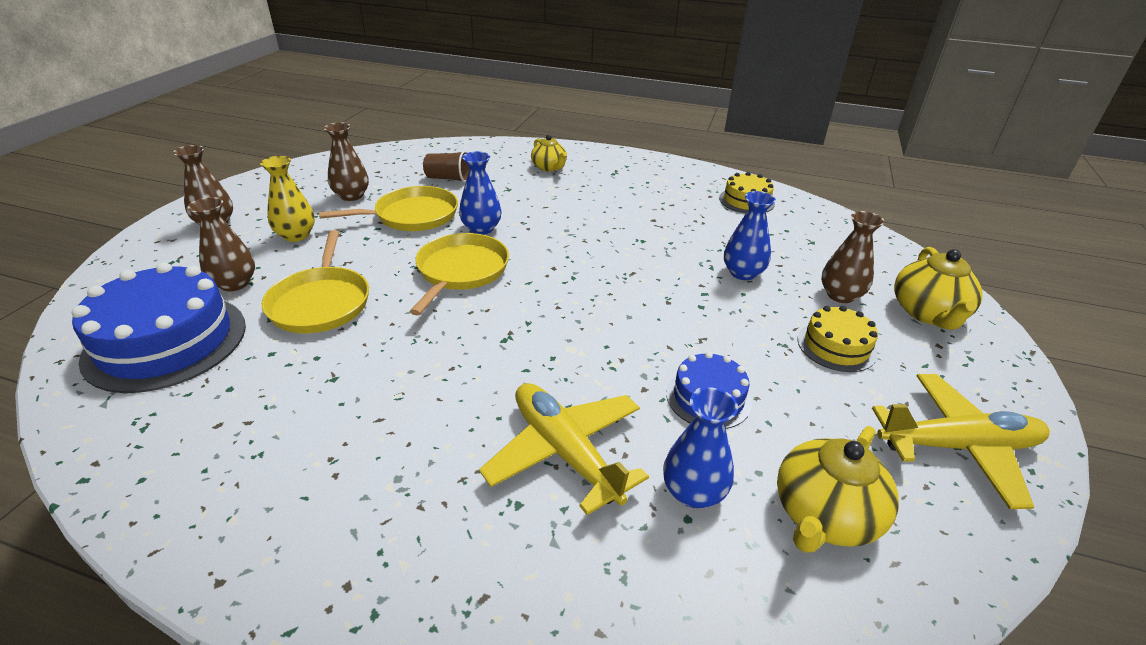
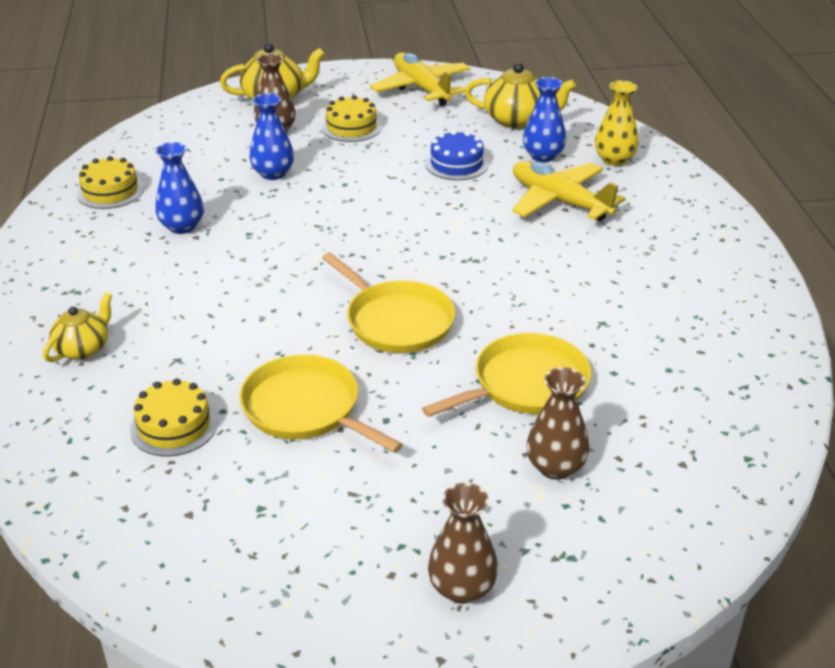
camera: 115 degrees left, 0 degrees up
blue cake [72,262,246,393] -> none
yellow vase [260,156,315,242] -> yellow vase moved to [595,80,639,166]
brown vase [324,122,369,201] -> none
yellow pan [410,233,509,316] -> yellow pan turned 120 degrees counterclockwise [322,252,455,353]
brown cup [423,151,469,183] -> yellow cake [130,378,218,456]
blue vase [459,151,501,235] -> blue vase moved to [155,142,204,234]
yellow plane [479,383,649,515] -> yellow plane turned 105 degrees clockwise [512,161,626,221]

